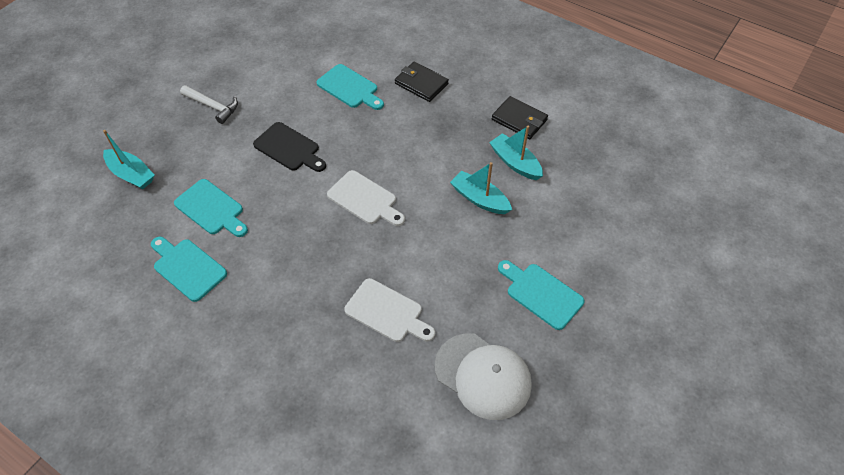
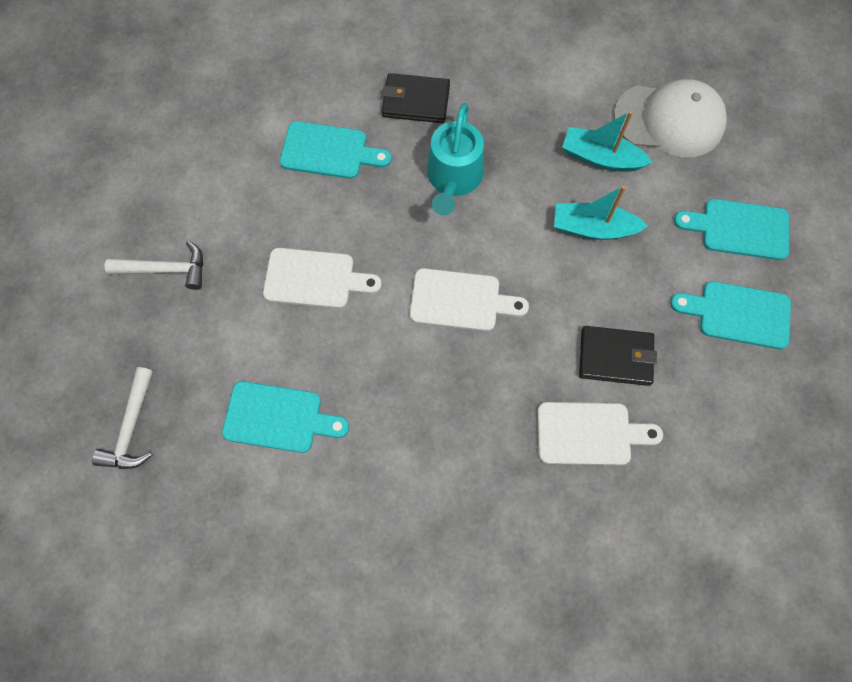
camera: 30 degrees left, 15 degrees up
turquoise boat [103,130,155,189] -> white hammer [92,367,153,469]
turquoise cutting board [151,237,227,302] -> turquoise cutting board moved to [674,199,789,260]
black cutting board [253,122,326,172] -> white cutting board [263,248,382,309]
white cap [435,333,532,420] -> white cap moved to [614,79,727,157]
black wallet [492,96,548,139] -> black wallet moved to [579,326,657,386]
none -> turquoise watering can [427,103,484,215]

